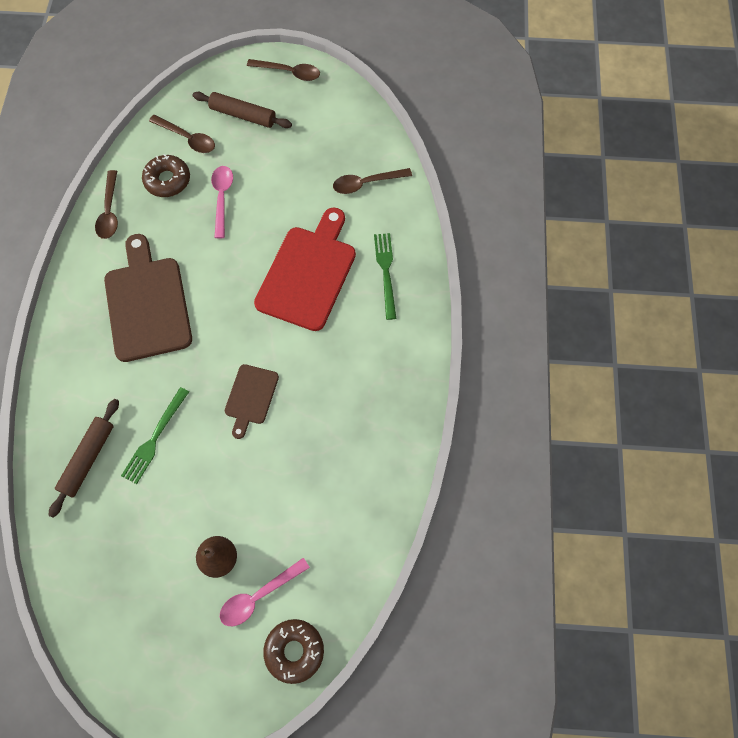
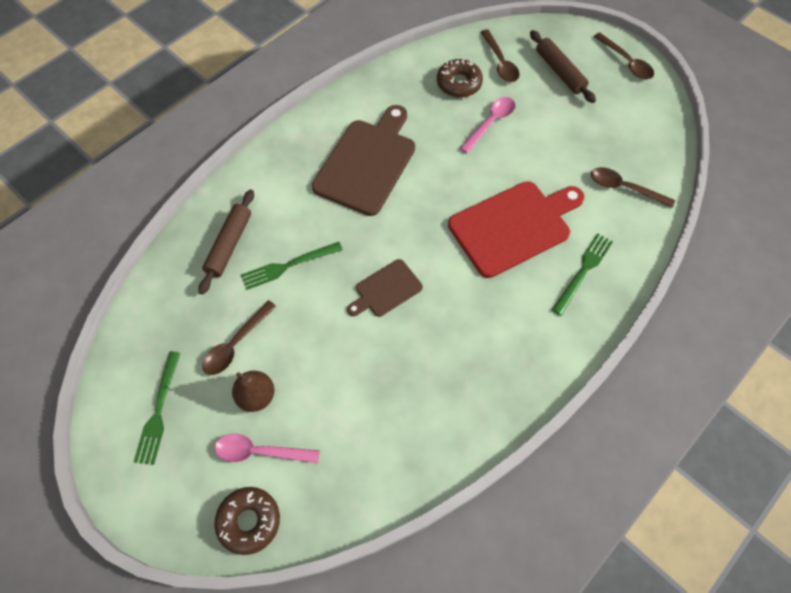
camera: 40 degrees right, 5 degrees down
brown rolling pin [48,399,119,518] -> brown rolling pin turned 45 degrees counterclockwise [198,190,254,294]
brown spoon [95,170,118,239] -> brown spoon moved to [202,300,277,375]
none -> green fork [134,351,181,465]

